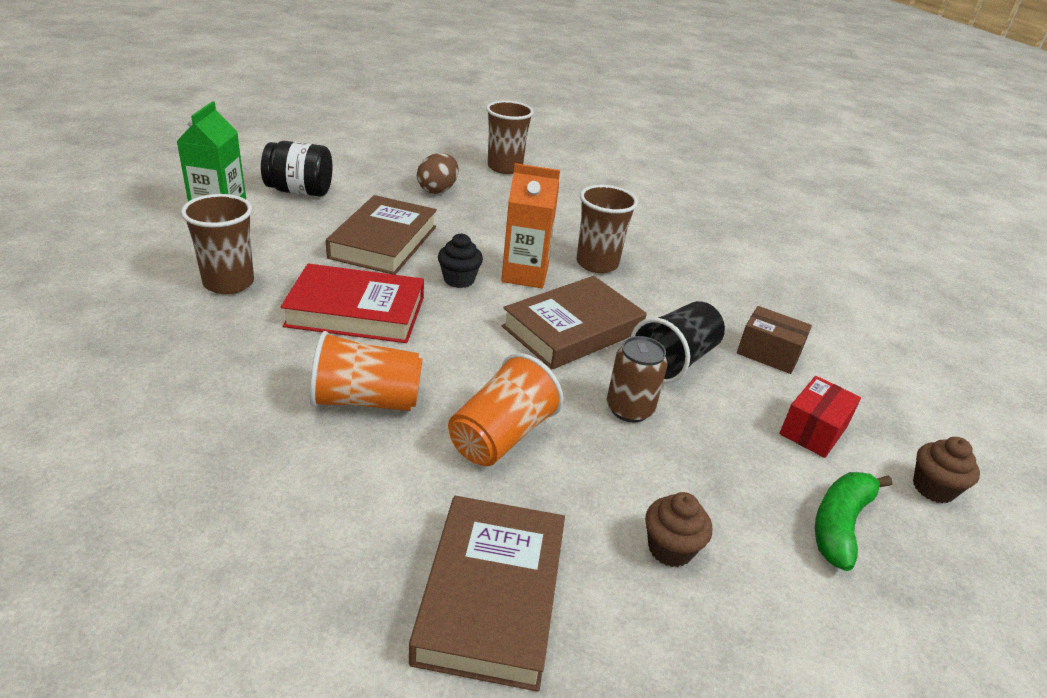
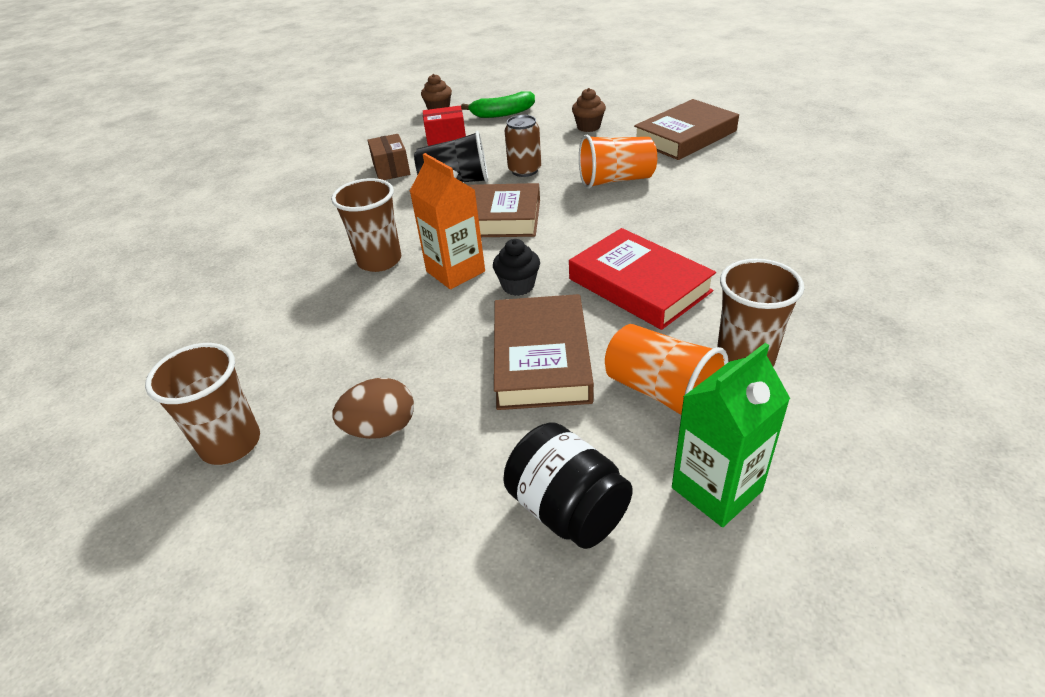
camera: 130 degrees left, 5 degrees up
orange cup [310,331,423,411] -> orange cup moved to [605,324,728,415]
brown book [326,195,437,275] -> brown book turned 60 degrees counterclockwise [494,294,594,410]

